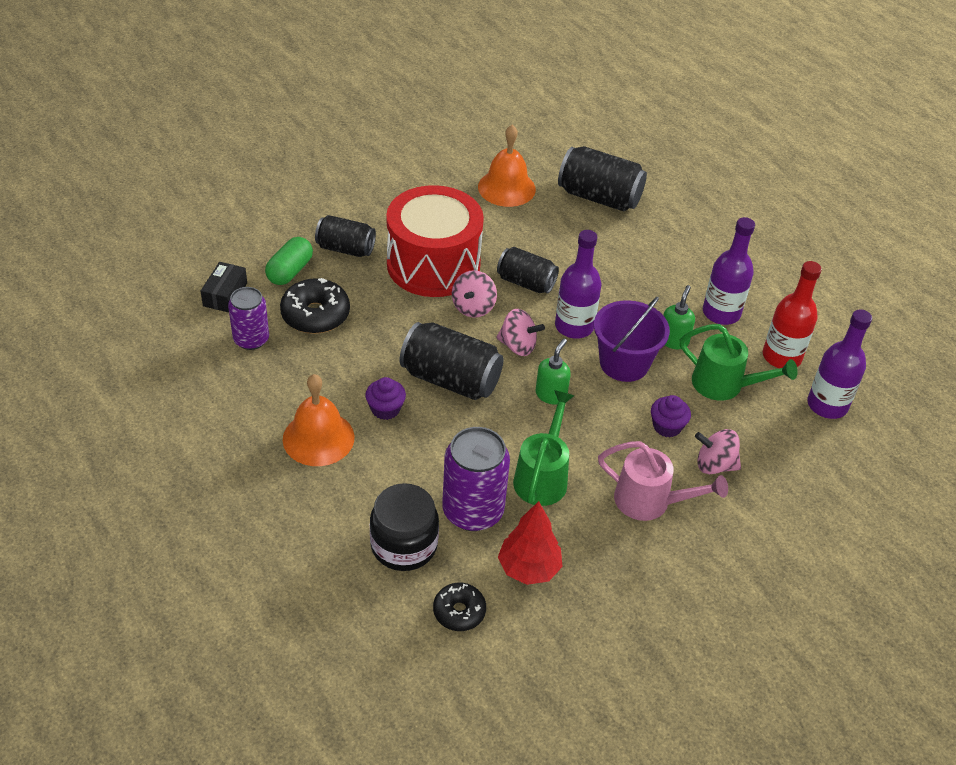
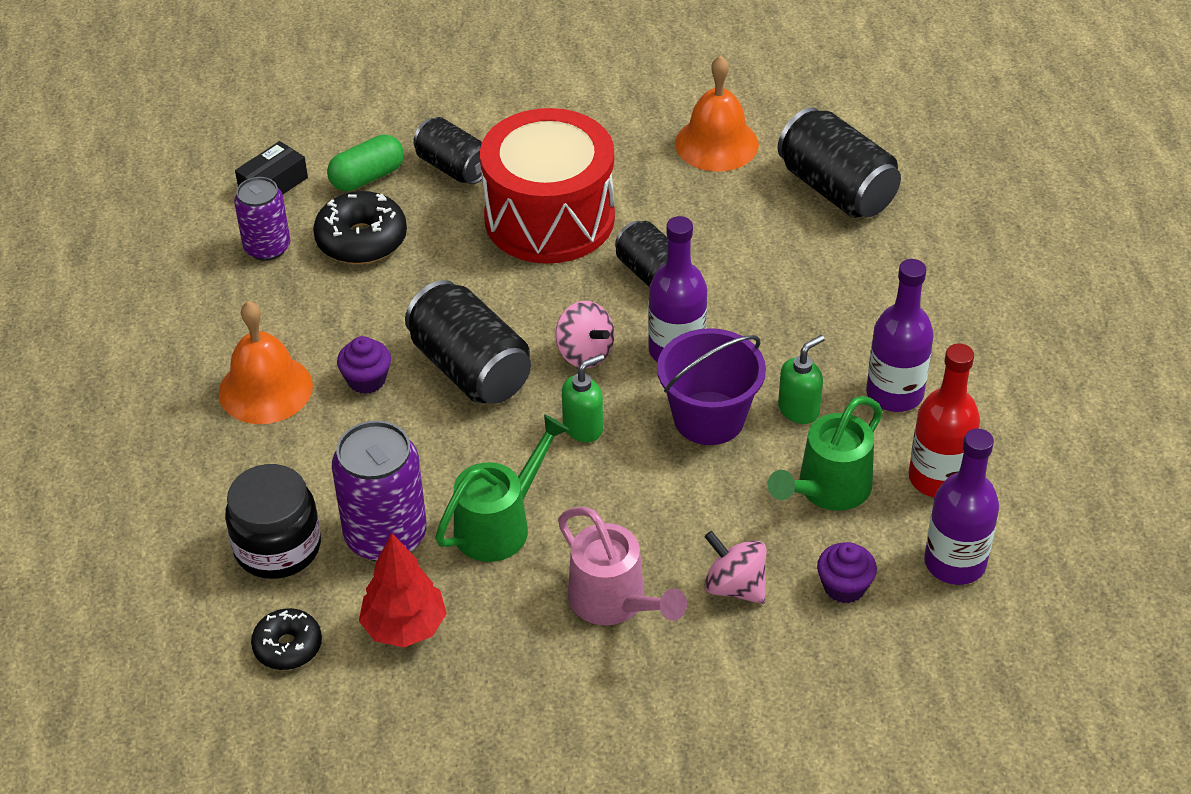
camera: 30 degrees right, 0 degrees up
pink spinning top [452,270,497,318] -> none
purple cupcake [651,395,691,438] -> purple cupcake moved to [817,542,877,603]
green watering can [680,324,798,401] -> green watering can turned 75 degrees clockwise [768,396,883,511]

